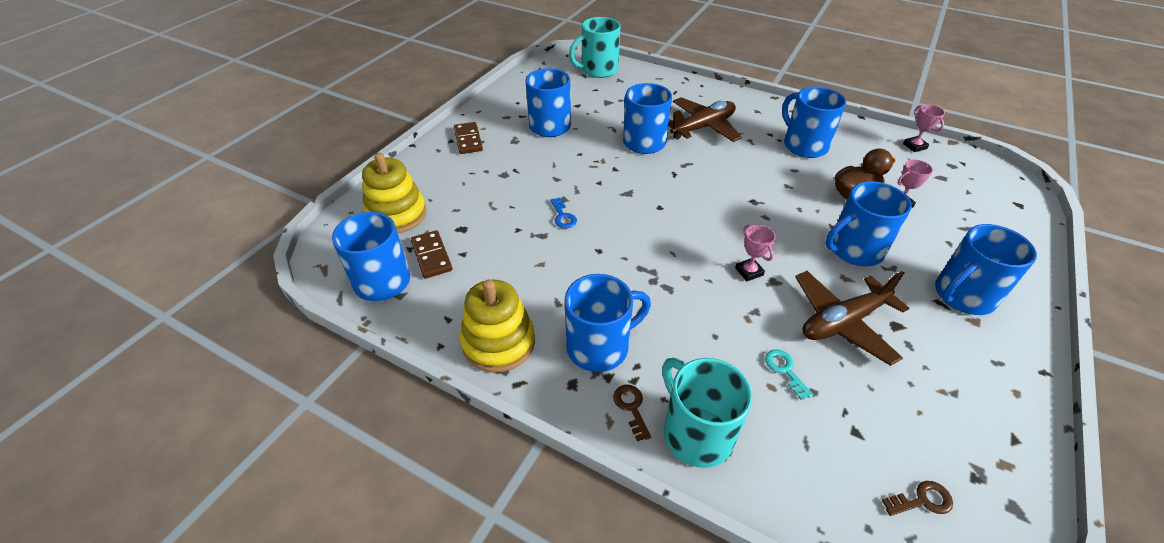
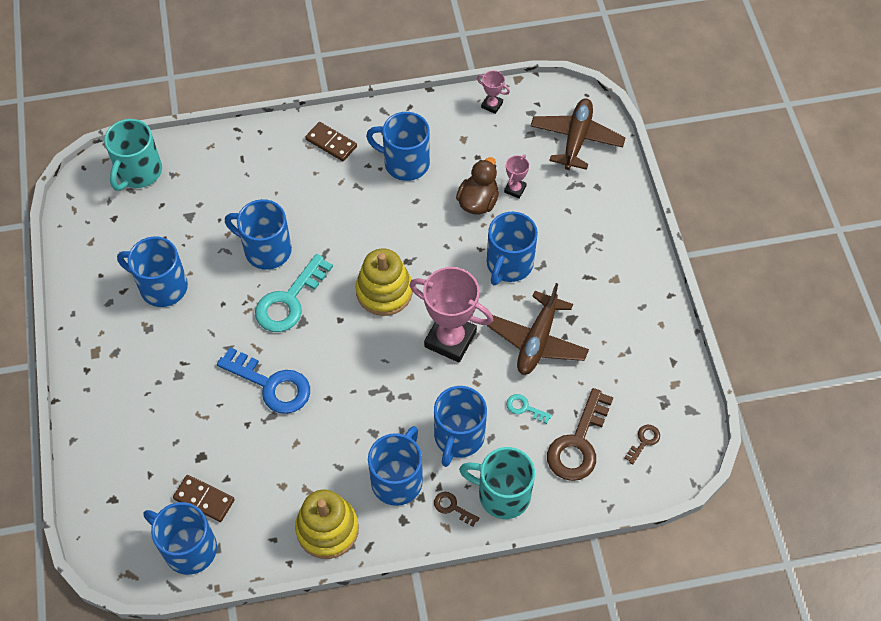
camera: 40 degrees left, 15 degrees up
yellow stacking toy [362,153,427,234] -> yellow stacking toy moved to [356,249,413,316]
brown domino [454,122,483,154] -> brown domino moved to [305,122,357,161]
blue key [550,198,577,229] -> blue key [217,347,310,414], size x2.18
brown plane [669,97,742,142] -> brown plane moved to [531,98,626,170]
pink trophy [735,225,776,281] -> pink trophy [410,267,493,362], size x2.17
blue mug [935,224,1037,315] -> blue mug moved to [434,386,487,467]
none -> turquoise key [255,254,333,332]
none -> brown key [547,388,614,481]

